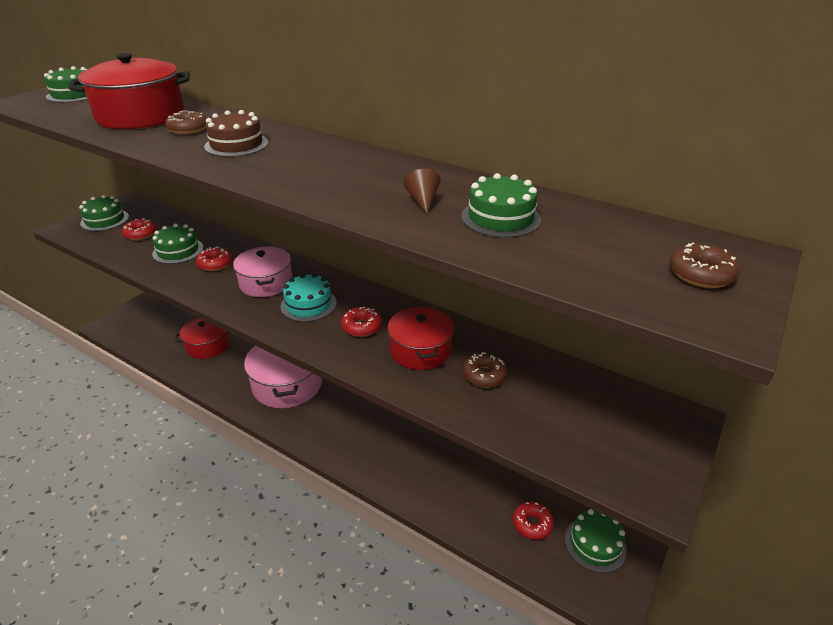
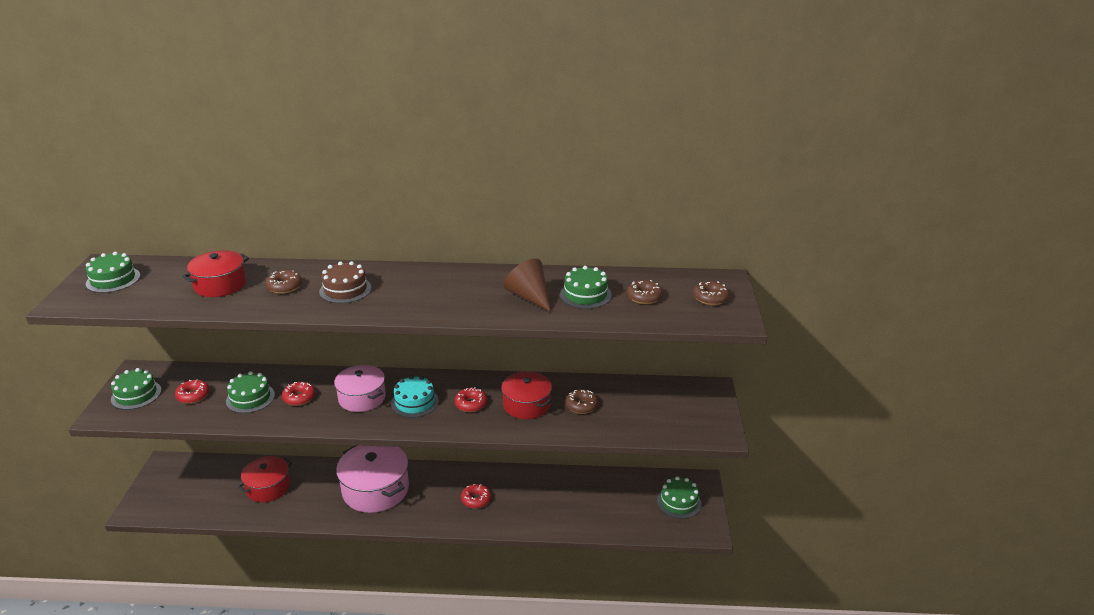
camera: 30 degrees left, 5 degrees down
red pot [68,53,190,129] -> red pot [182,250,249,297], size x0.65
brown cone [404,169,441,214] -> brown cone [504,259,551,312], size x1.77
red donut [513,502,554,540] -> red donut moved to [461,484,491,508]
none -> brown donut [627,280,663,304]

